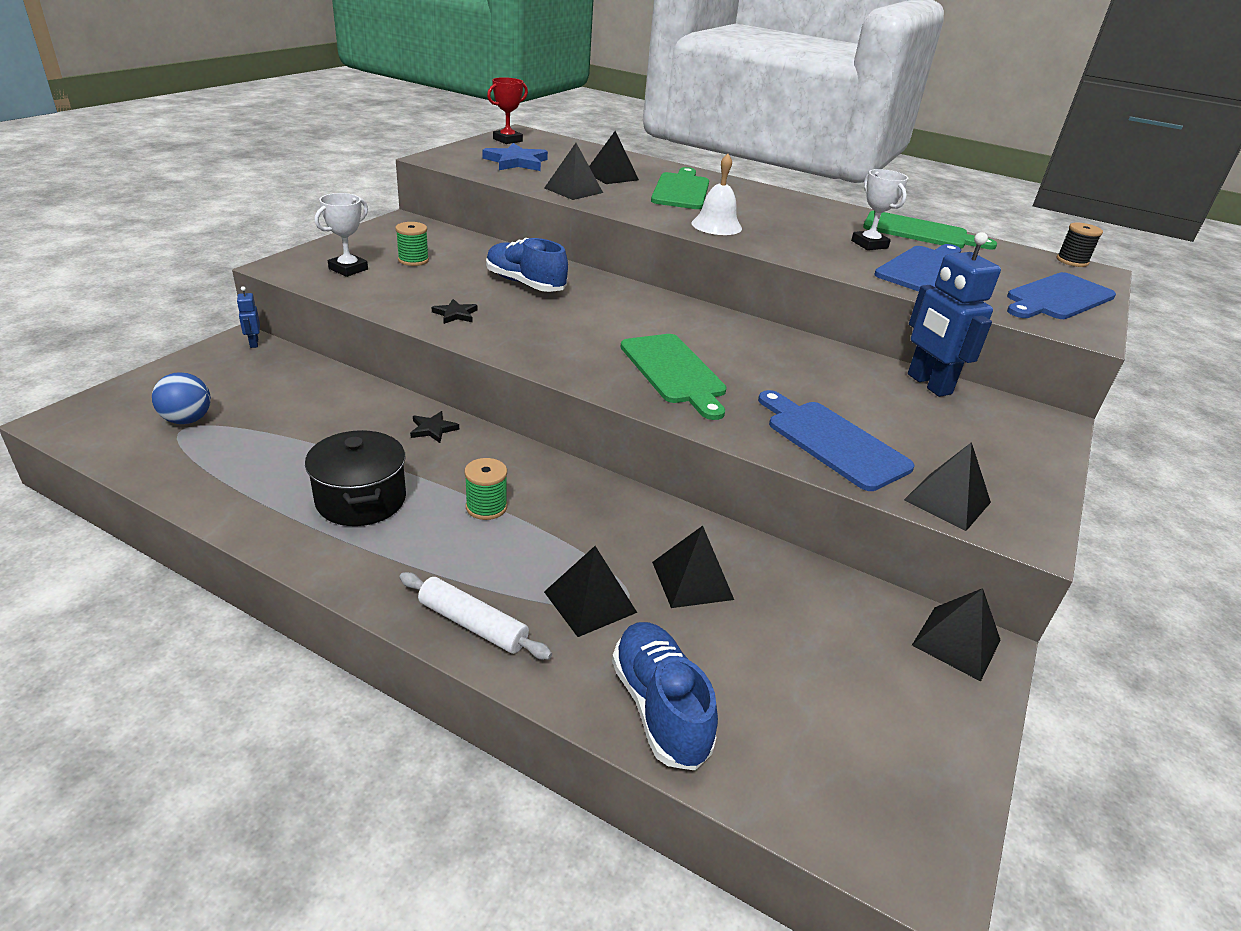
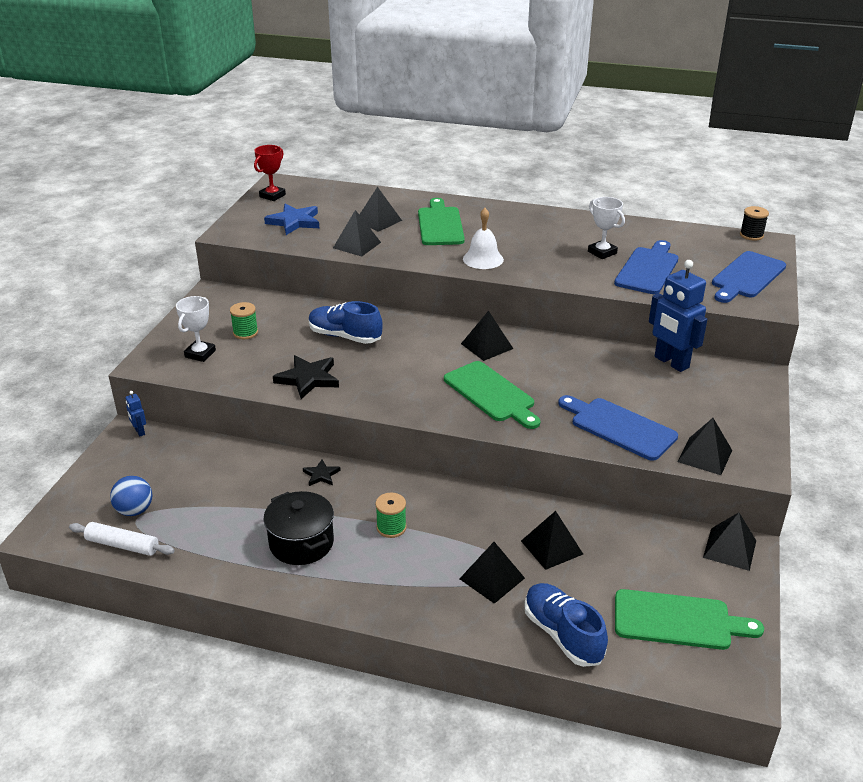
camera: 10 degrees left, 0 degrees up
white rolling pin [399,572,552,660] -> white rolling pin moved to [69,522,175,556]
black star [432,299,477,324] -> black star [273,355,339,399], size x1.84
green cutting board [863,211,997,250] -> green cutting board moved to [615,589,764,650]
none -> black pyramid [461,311,513,361]

